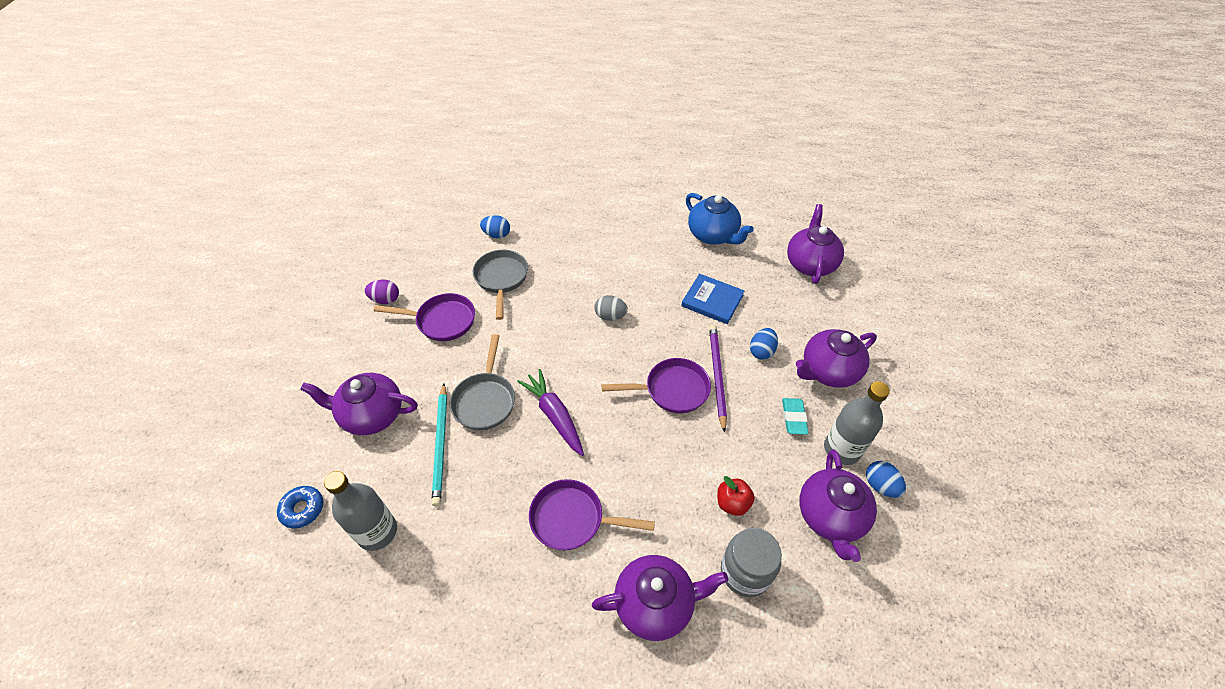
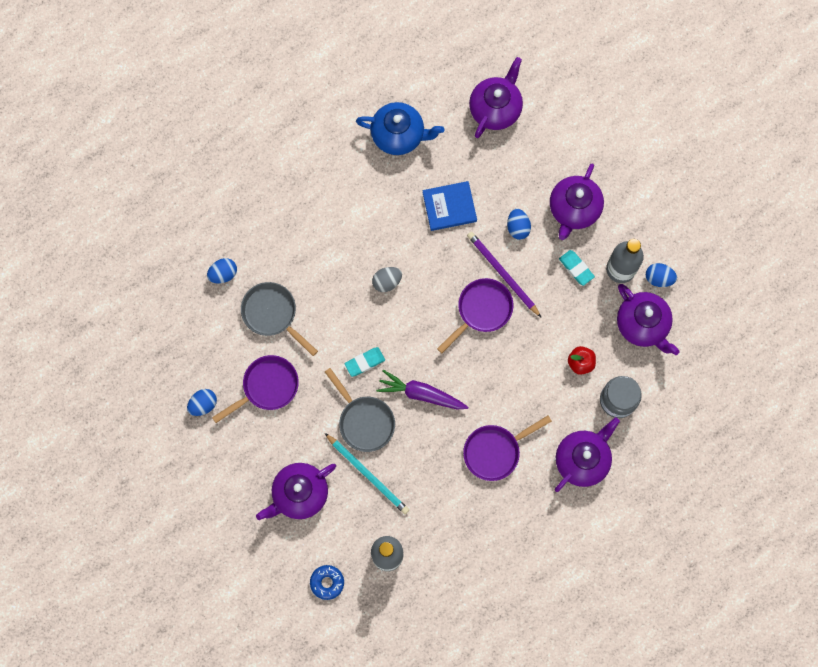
camera: 40 degrees left, 25 degrees up
purple egg [365,279,399,304] -> blue egg [187,389,217,416]
purple teapot [787,204,844,284] -> purple teapot turned 60 degrees clockwise [469,57,523,138]
none -> turquoise eraser [345,347,385,377]

